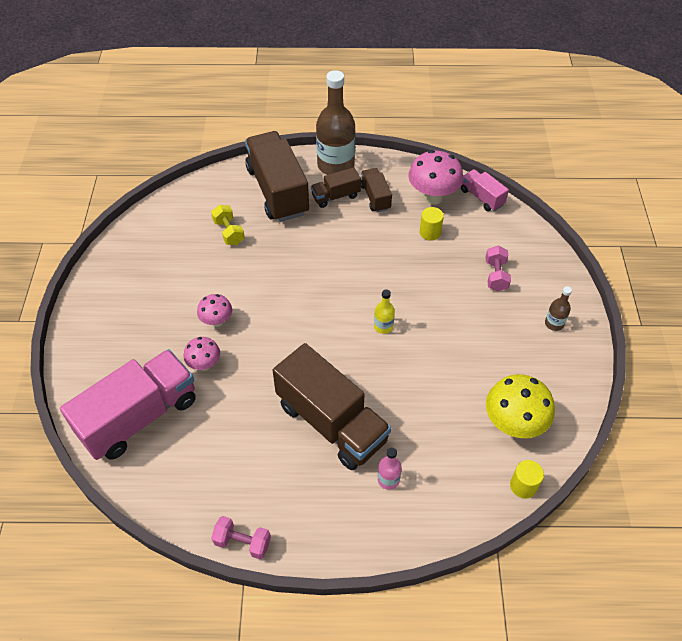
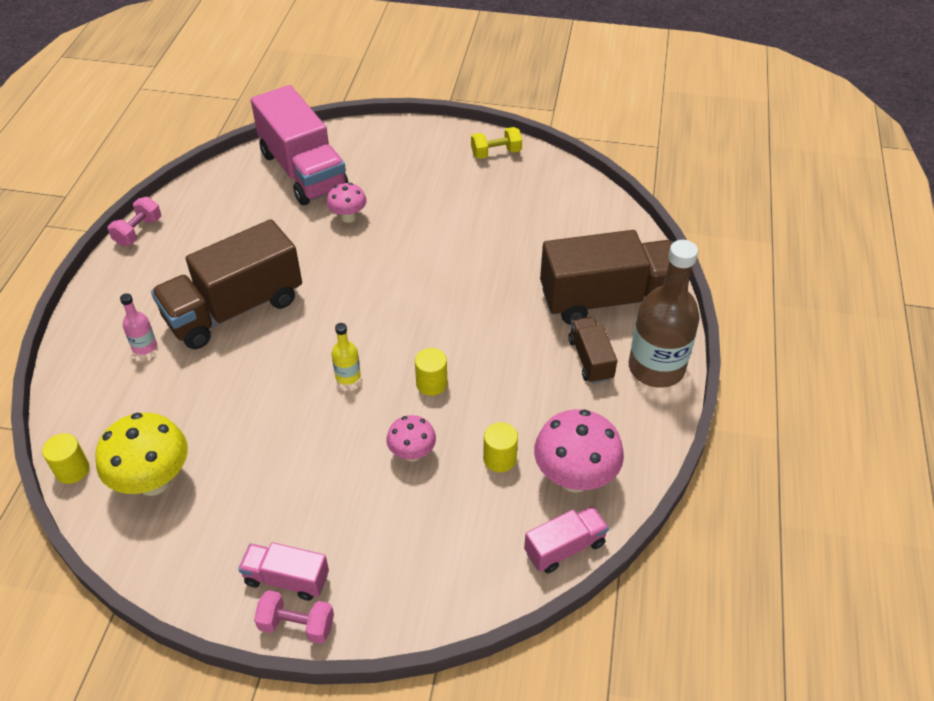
camera: 100 degrees right, 5 degrees down
pink mushroom [197,294,232,327] -> pink mushroom moved to [387,415,436,462]
yellow dumbbell [211,205,245,245] -> yellow dumbbell moved to [471,127,522,159]
brown truck [361,168,392,212] -> none
pink dumbbell [485,246,511,291] -> pink dumbbell moved to [254,590,334,644]
brown bottle [545,286,572,331] -> pink truck [238,542,329,601]
none -> yellow cylinder [415,348,447,396]

